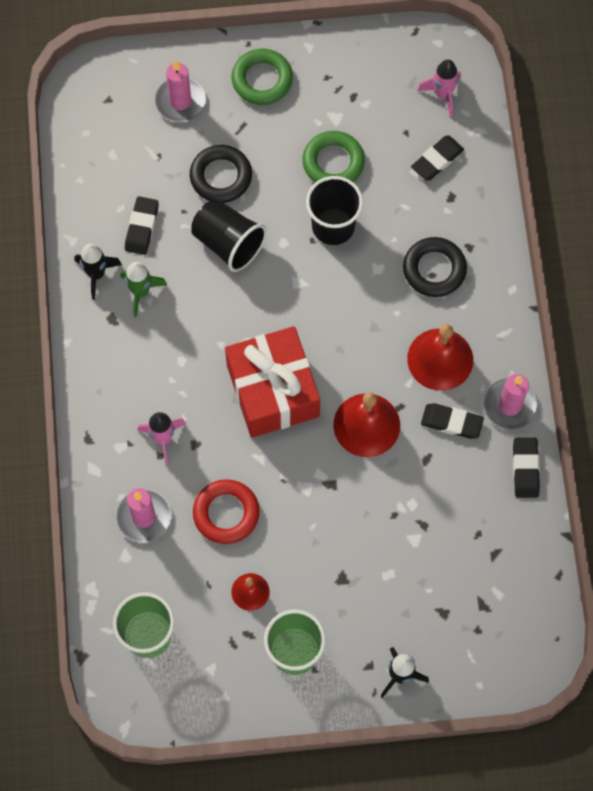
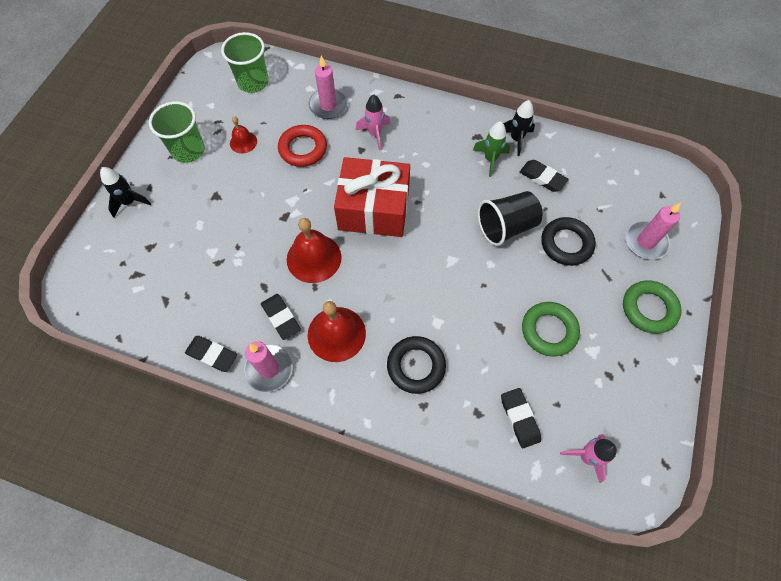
camera: 115 degrees right, 5 degrees down
black cup [306,176,363,245] -> none
black eraser [421,403,484,439] -> black eraser turned 75 degrees counterclockwise [261,294,301,340]

